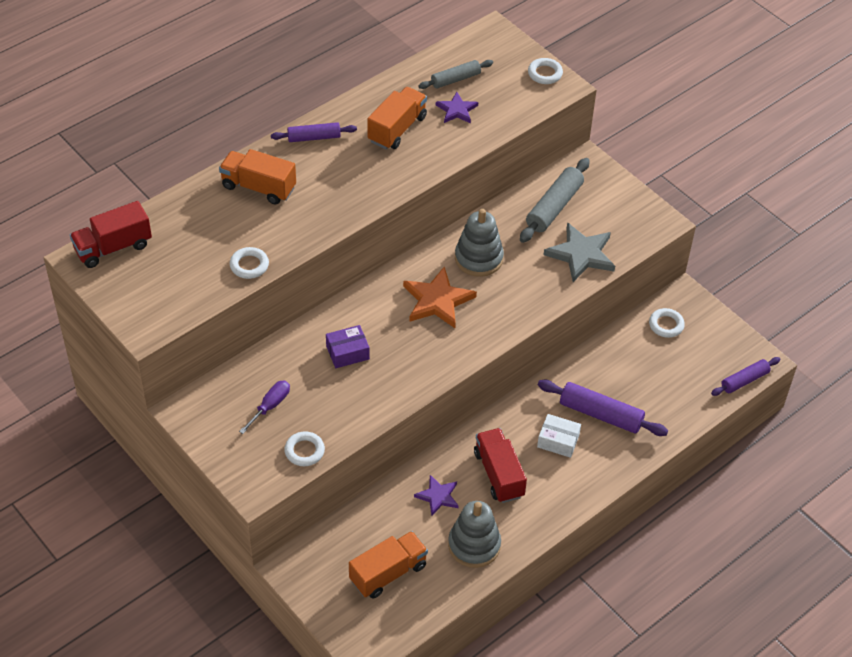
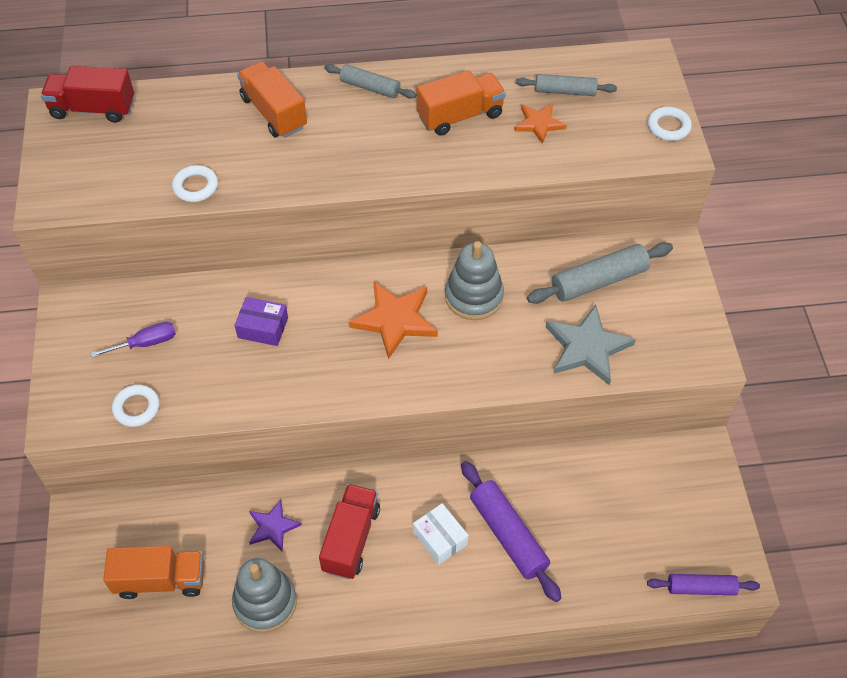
camera: 35 degrees right, 5 degrees up
purple rolling pin [271,122,357,142] -> grey rolling pin [324,64,416,99]
purple star [436,92,478,123] -> orange star [514,104,567,144]
white ring [649,308,685,338] -> none

